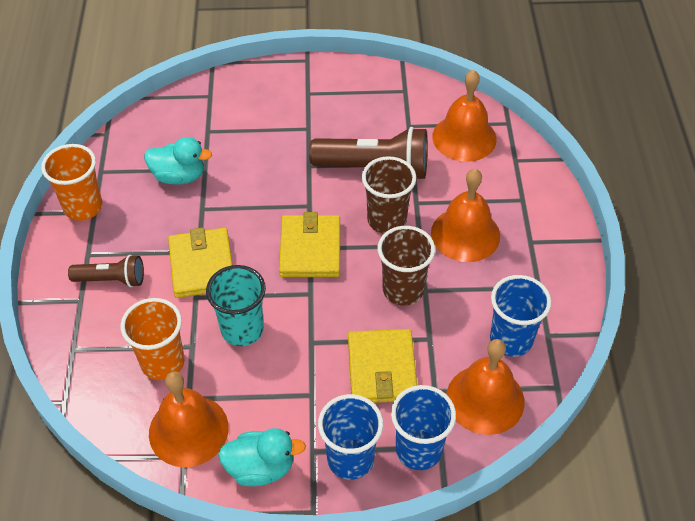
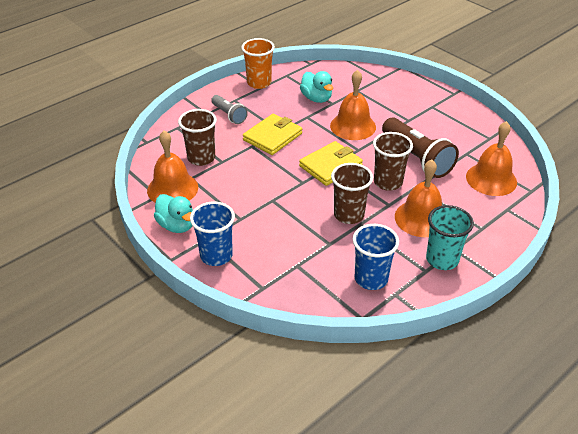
camera: 50 degrees right, 10 degrees down
brown flashlight [68,255,144,287] -> grey flashlight [211,95,248,124]
orange cup [121,298,185,380] -> brown cup [178,109,217,166]
turquoise cup [206,265,266,346] -> turquoise cup moved to [426,205,474,270]
yellow wallet [348,329,417,403] -> none
blue cup [391,385,456,470] -> none
orange bell [447,339,524,435] -> orange bell moved to [330,70,376,140]

